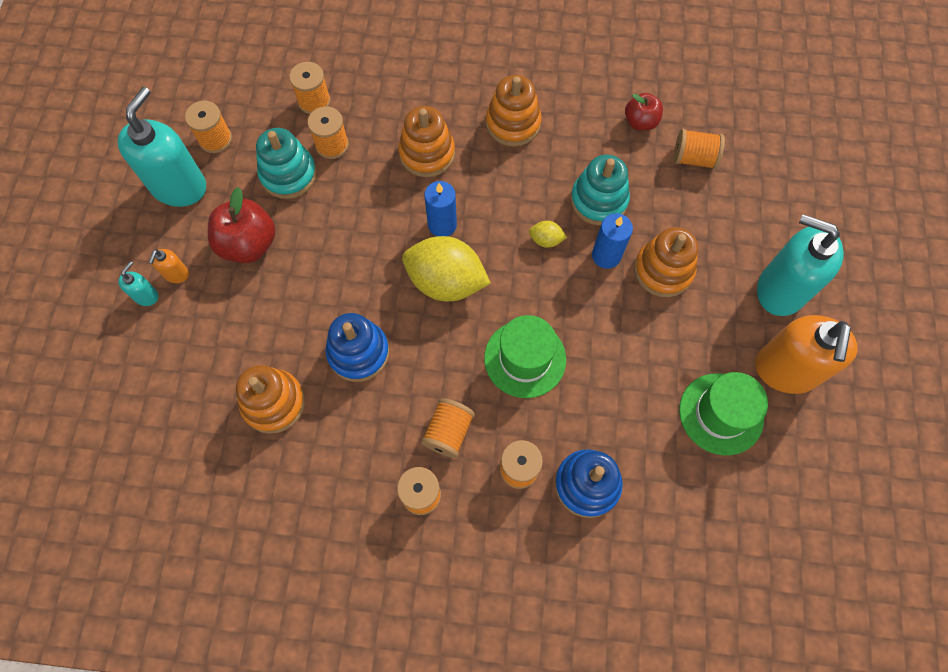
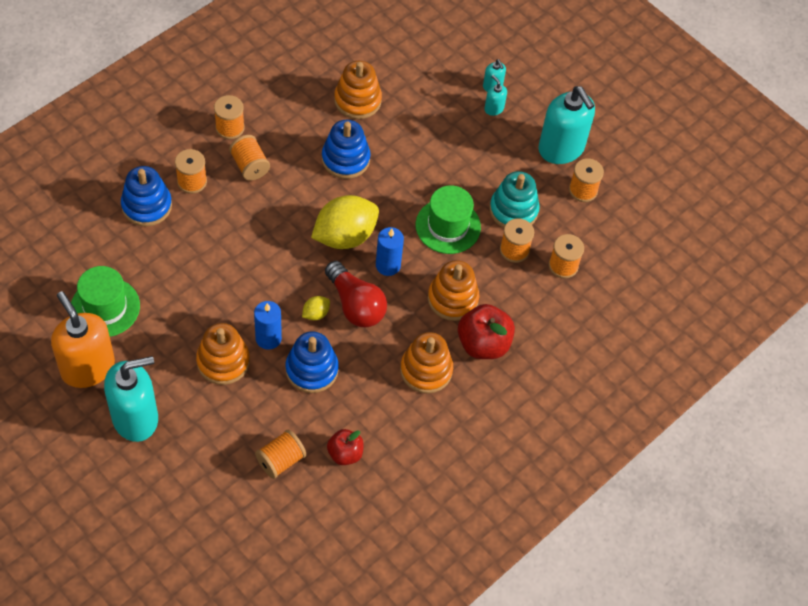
camera: 125 degrees right, 10 degrees down
orange soap dispenser [149,249,189,283] -> turquoise soap dispenser [484,75,507,116]
red apple [208,187,275,263] -> red apple moved to [458,304,515,359]
green hat [484,315,566,398] -> green hat moved to [416,185,481,254]
turquoise stacking toy [570,155,630,225] -> blue stacking toy [285,331,339,393]
none -> red light bulb [325,261,387,327]

